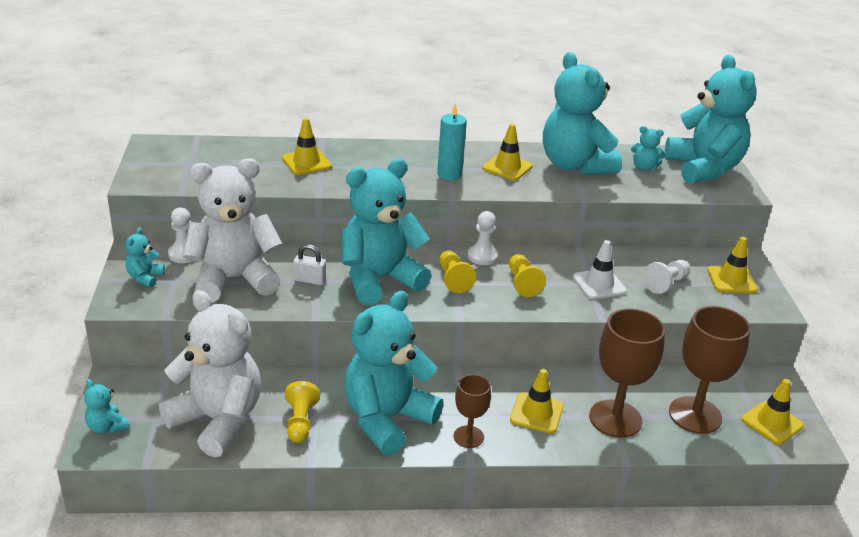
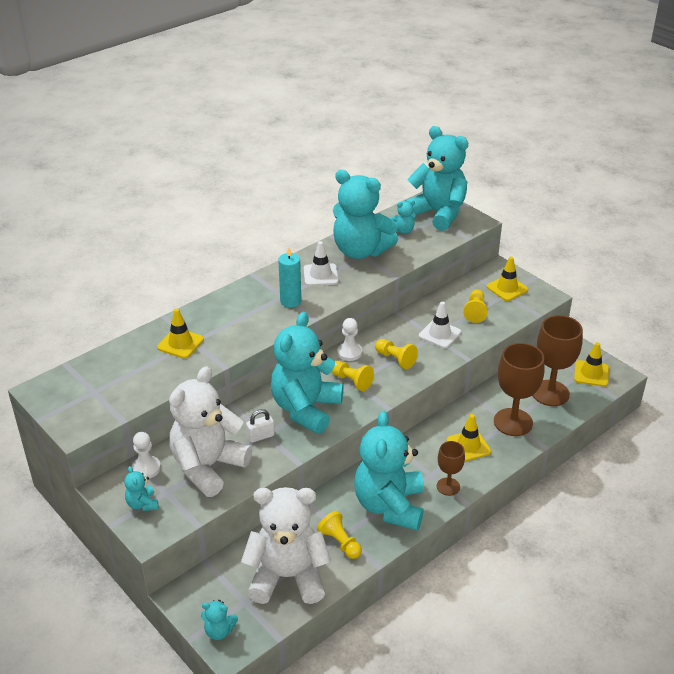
camera: 35 degrees left, 5 degrees up
yellow traffic cone [483,124,533,180] -> white traffic cone [304,241,338,286]
white pawn [643,260,690,294] -> yellow pawn [463,290,488,323]

